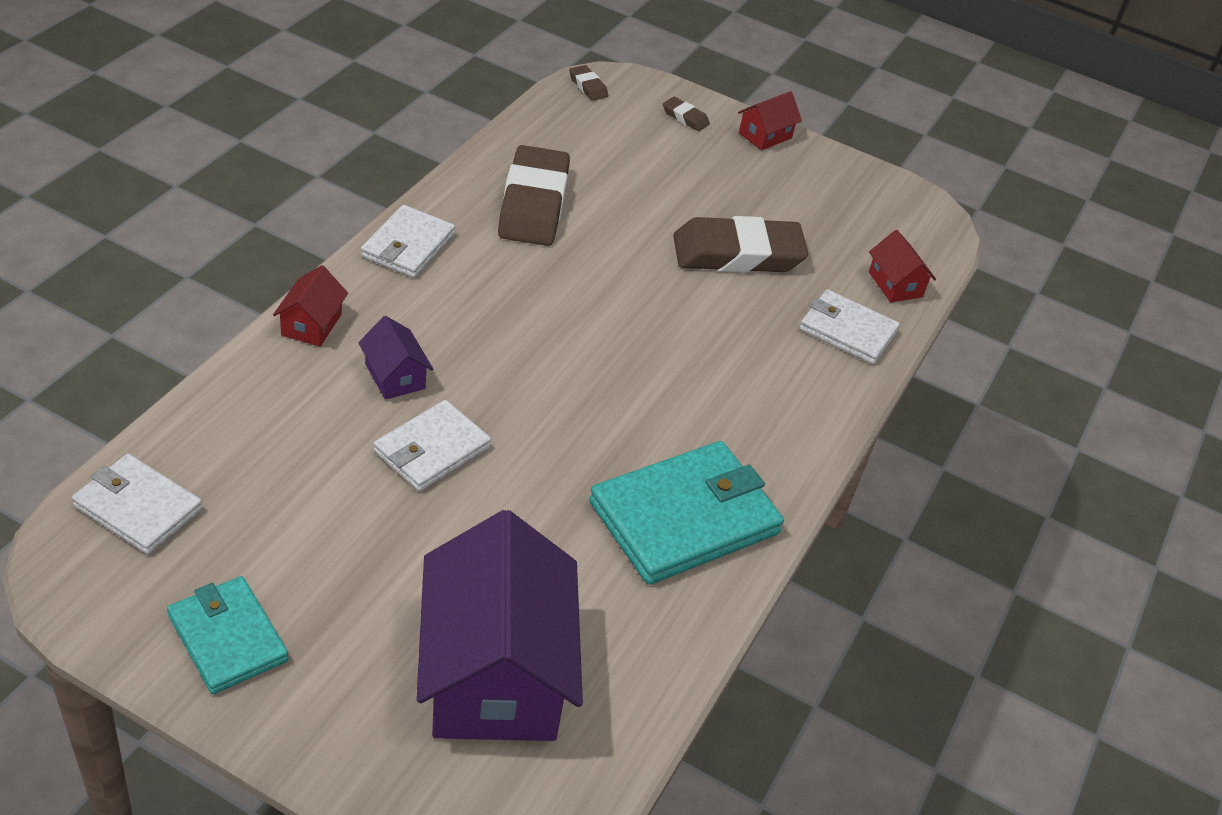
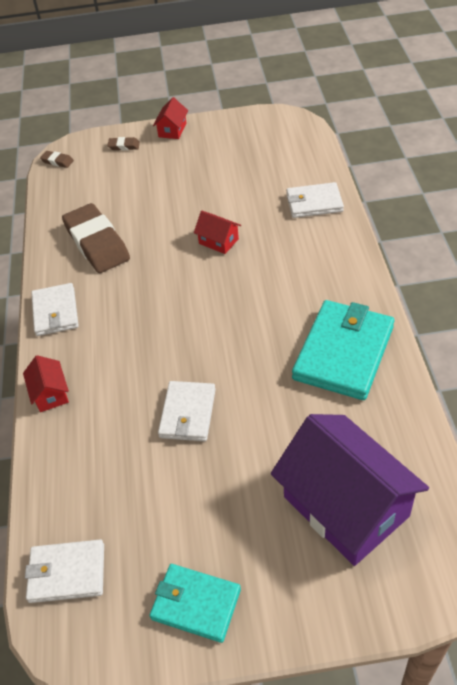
camera: 25 degrees left, 5 degrees up
purple house [358,316,433,400] -> none
brown eraser [673,216,808,273] -> none
red house [869,230,936,302] -> red house moved to [194,211,241,254]

